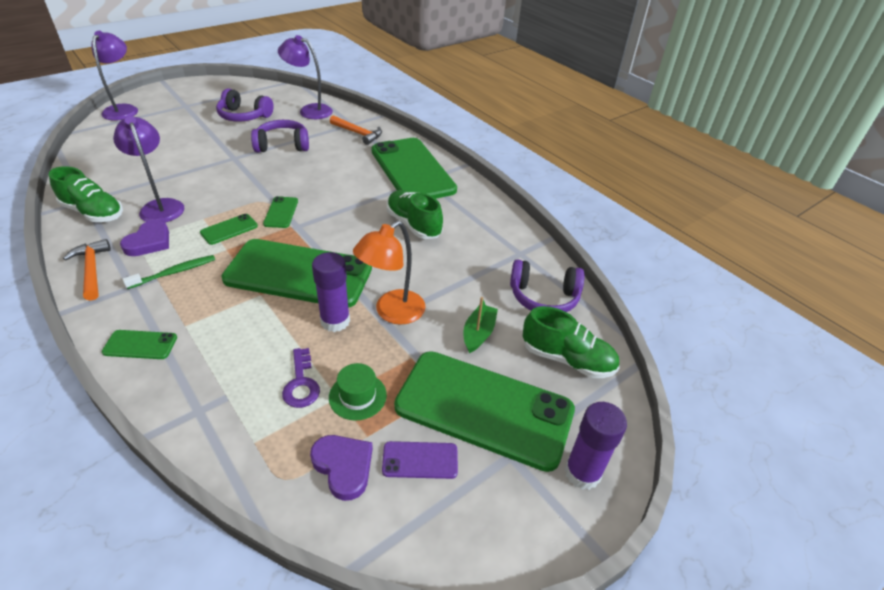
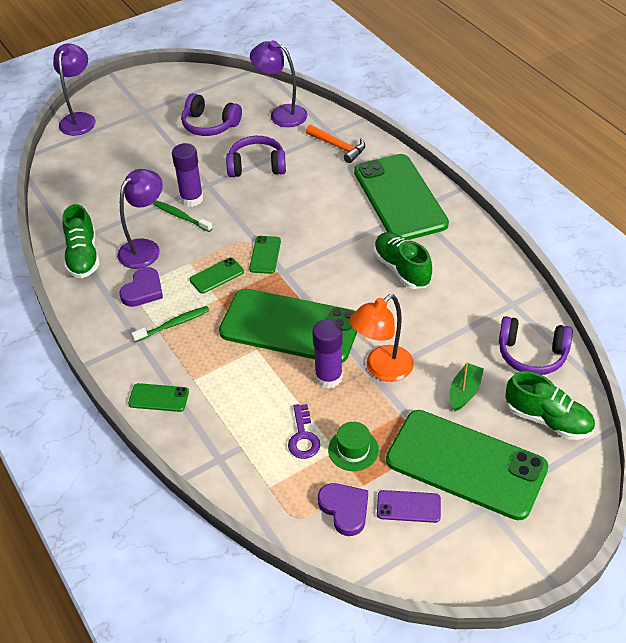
camera: 10 degrees right, 5 degrees up
green shoe [49,166,123,222] -> green shoe turned 45 degrees clockwise [63,204,99,278]
orange hammer [63,239,111,301] -> none
purple lamp [113,116,184,223] -> purple lamp turned 60 degrees clockwise [117,169,163,269]
purple glue stick [564,402,627,490] -> purple glue stick moved to [172,143,203,207]
none -> green toothbrush [153,200,212,232]

